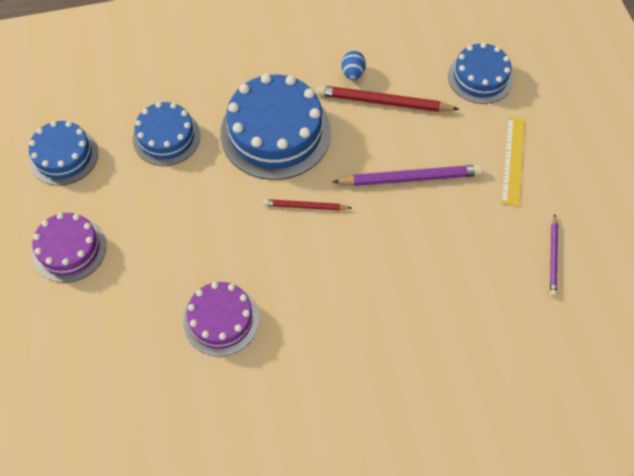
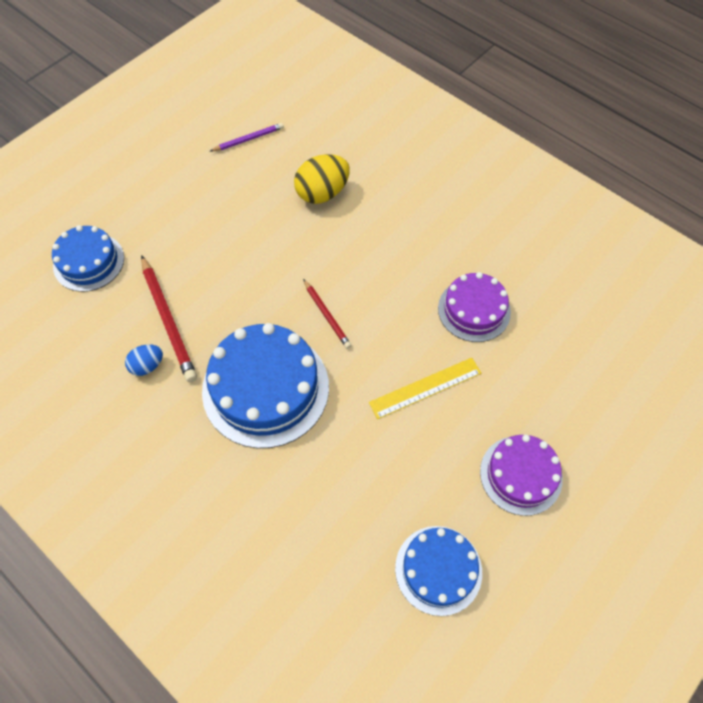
camera: 125 degrees left, 0 degrees up
blue cake [133,102,200,166] -> none
purple pencil [333,165,483,186] -> none
yellow ruler [501,117,525,206] -> yellow ruler moved to [369,358,481,419]
none -> yellow egg [294,154,350,204]

